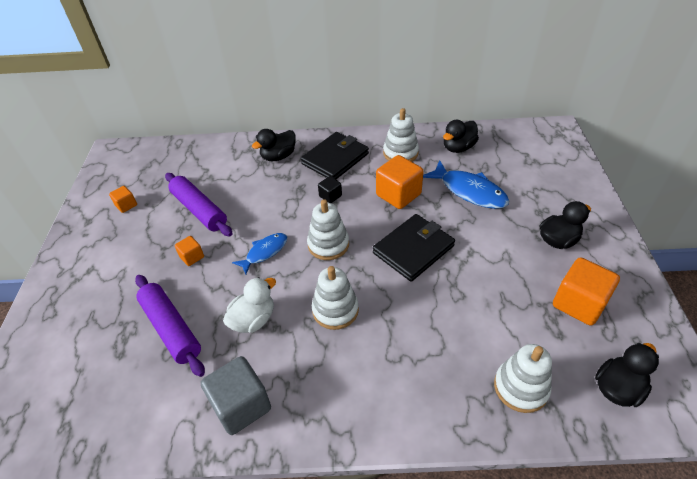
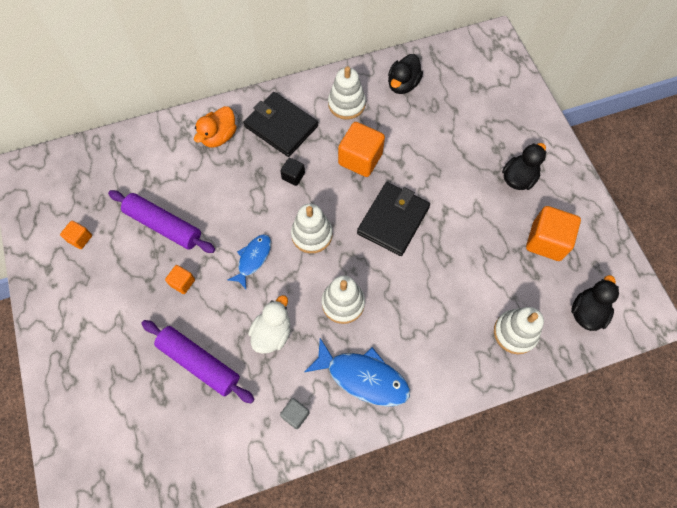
camera: 20 degrees left, 20 degrees up
grey cube [201,356,271,435] -> grey cube [280,398,310,429], size x0.51
black duck [252,129,296,161] -> orange duck [194,106,237,147]
black wallet [301,132,369,179] -> black wallet turned 75 degrees counterclockwise [244,92,318,157]
blue fish [423,160,509,209] -> blue fish moved to [304,338,410,407]

